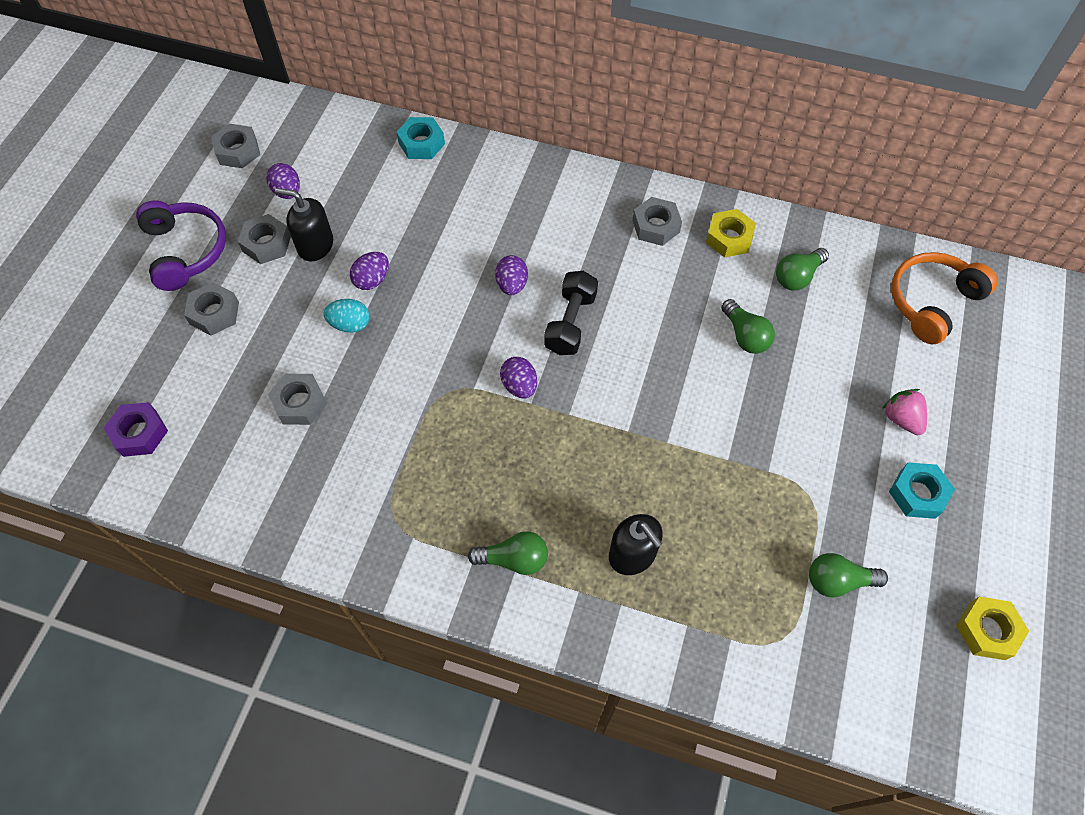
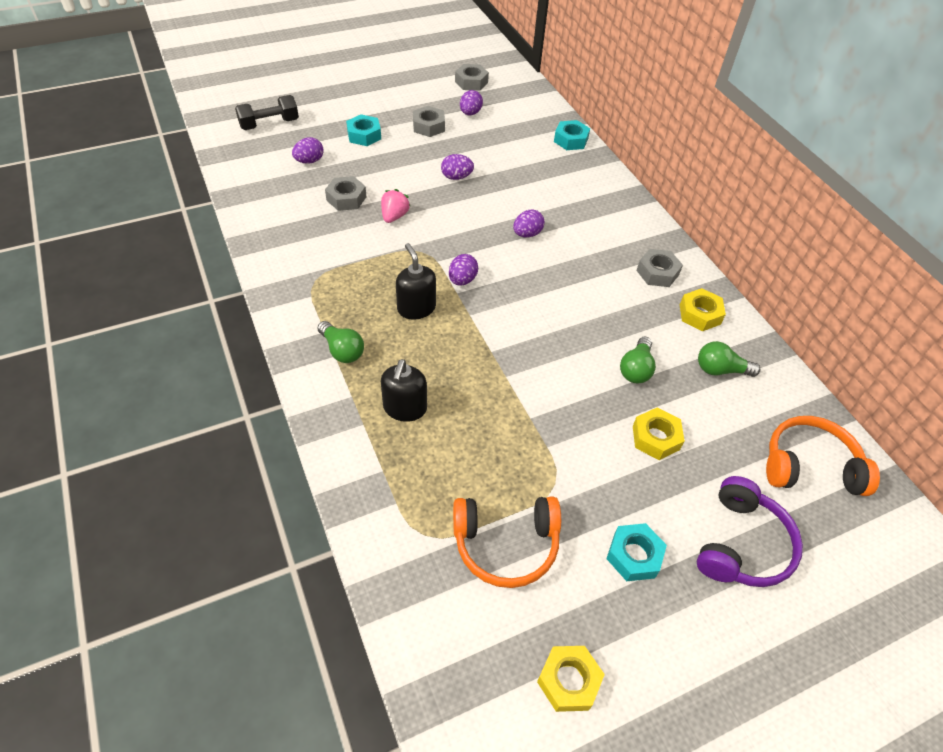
camera: 45 degrees right, 10 degrees down
purple nut [104,402,168,457] -> none
purple headphones [136,201,226,291] -> purple headphones moved to [697,476,803,587]
grey nut [184,282,239,335] -> turquoise nut [346,114,381,146]
black soap dispenser [275,188,333,261] -> black soap dispenser moved to [396,243,436,320]
turquoise egg [324,299,369,333] -> none
black dumbbell [544,271,598,355] -> black dumbbell moved to [235,95,299,130]
green light bulb [809,553,888,598] -> orange headphones [453,497,561,588]
pink strawberry [882,389,927,435] -> pink strawberry moved to [381,189,410,223]
none -> purple egg [292,137,324,164]
none -> yellow nut [633,408,685,460]

